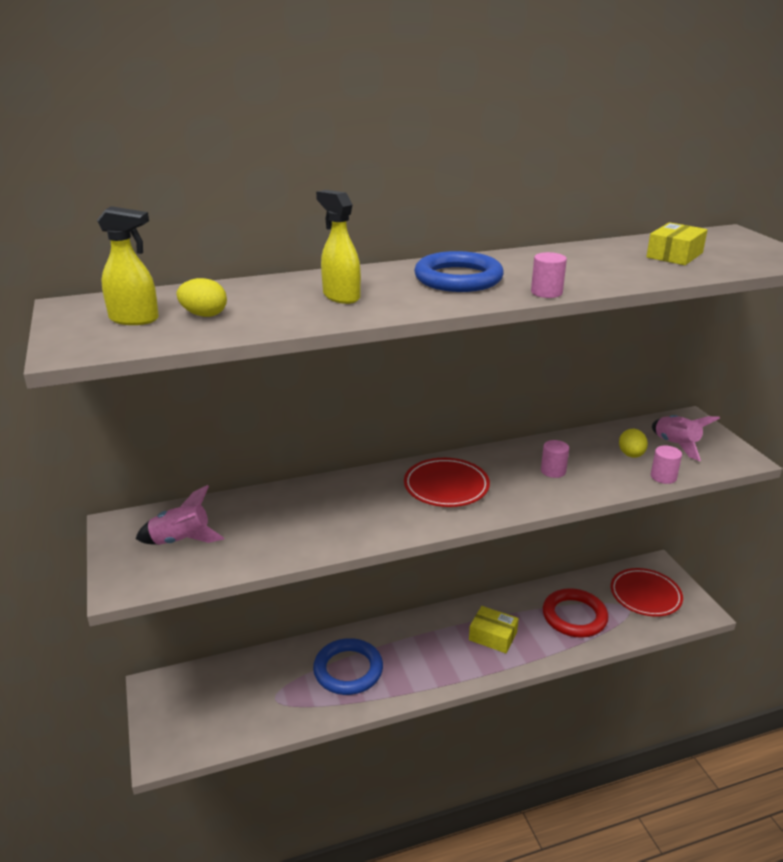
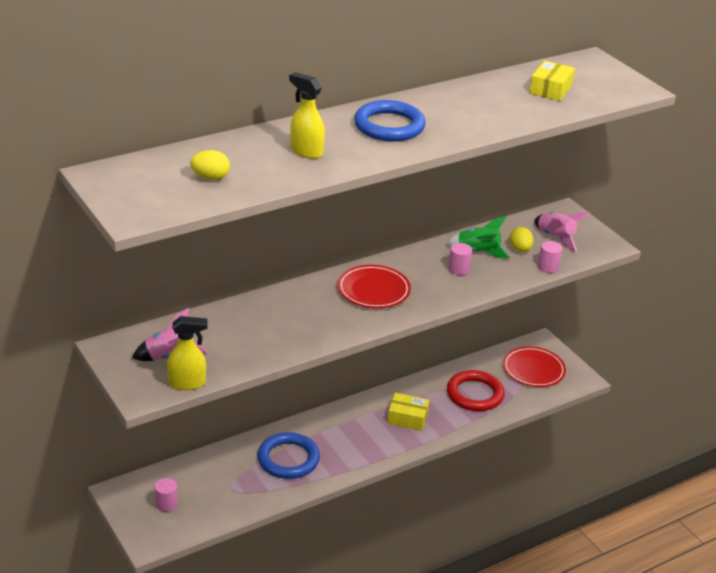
camera: 15 degrees left, 5 degrees up
yellow spray bottle [97,206,159,325] -> yellow spray bottle moved to [167,316,208,390]
pink cylinder [531,252,567,298] -> pink cylinder moved to [155,478,178,512]
none -> green rocket [446,216,510,258]

